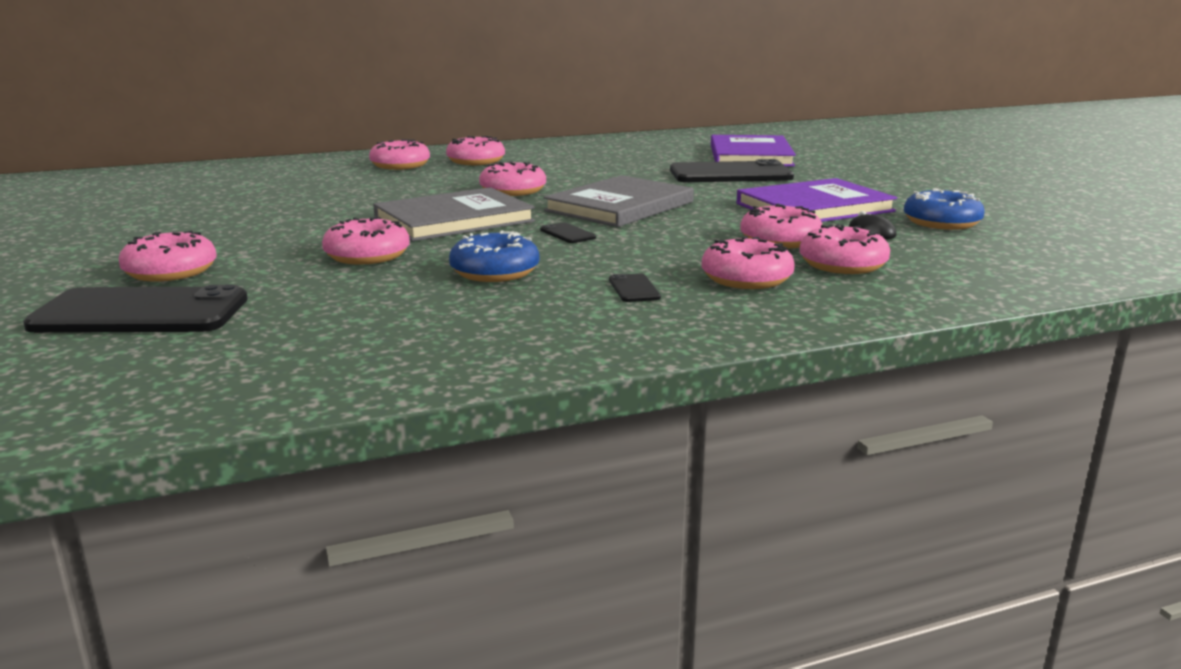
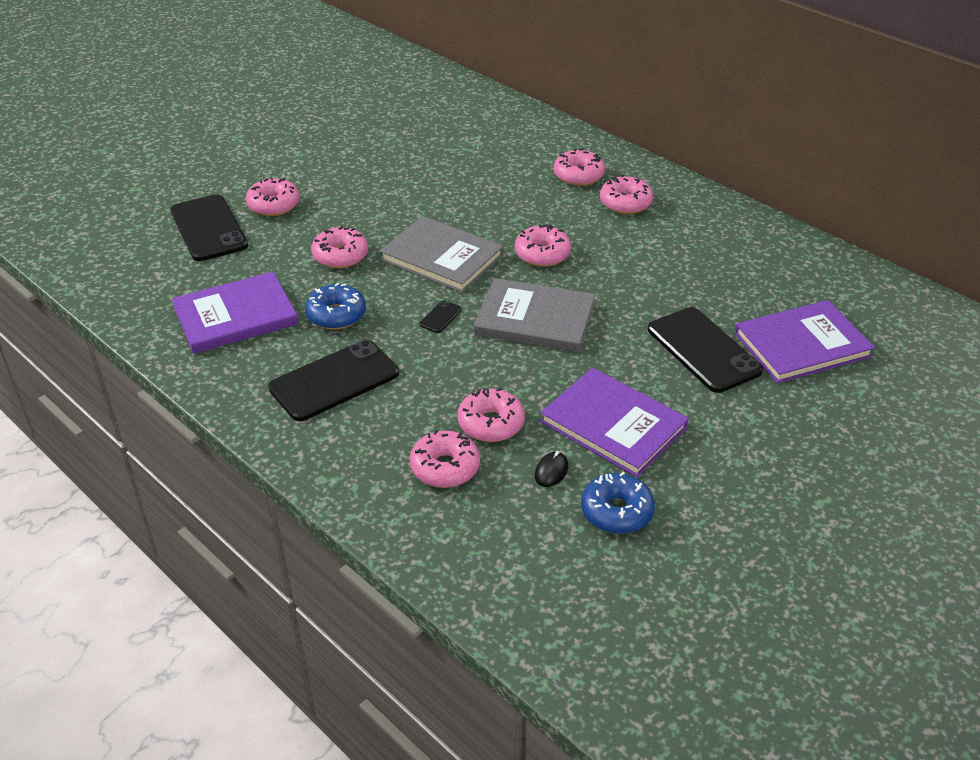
camera: 65 degrees right, 20 degrees up
black phone [609,273,661,302] -> black phone [268,340,399,421], size x2.45
pink donut [702,236,795,289] -> none
none -> purple book [172,272,298,354]

